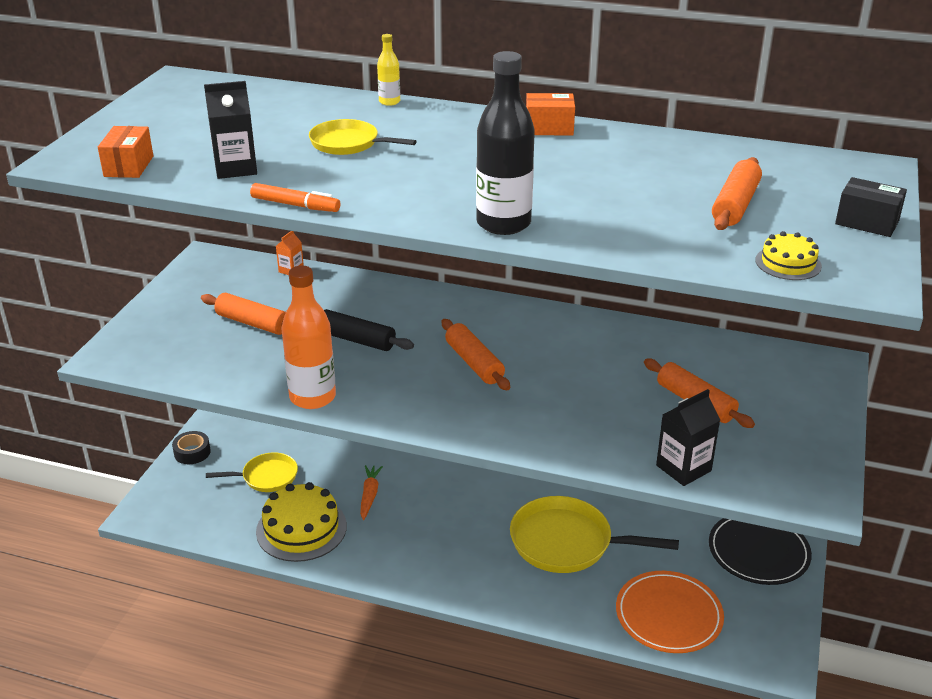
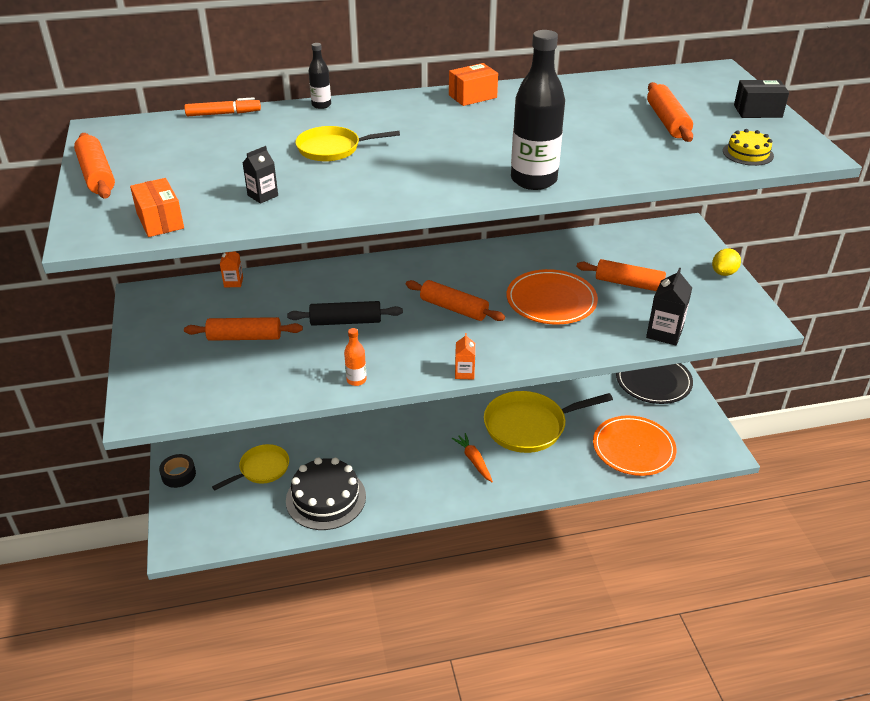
camera: 30 degrees left, 5 degrees up
black carton [204,81,257,179] -> black carton [242,146,278,204], size x0.59
orange marker [250,183,340,212] -> orange marker moved to [184,97,261,116]
yellow cake [256,482,347,562] -> black cake [286,458,366,530]
orange bottle [281,266,336,409] -> orange bottle [344,328,367,386], size x0.48
orange carrot [360,465,383,520] -> orange carrot moved to [452,433,493,482]
yellow bottle [377,34,400,106] -> black bottle [309,43,331,109]
none -> orange rolling pin [74,133,115,198]
none -> orange carton [455,333,475,380]
none -> orange plate [507,269,598,325]
none -> yellow lemon [712,249,741,276]

